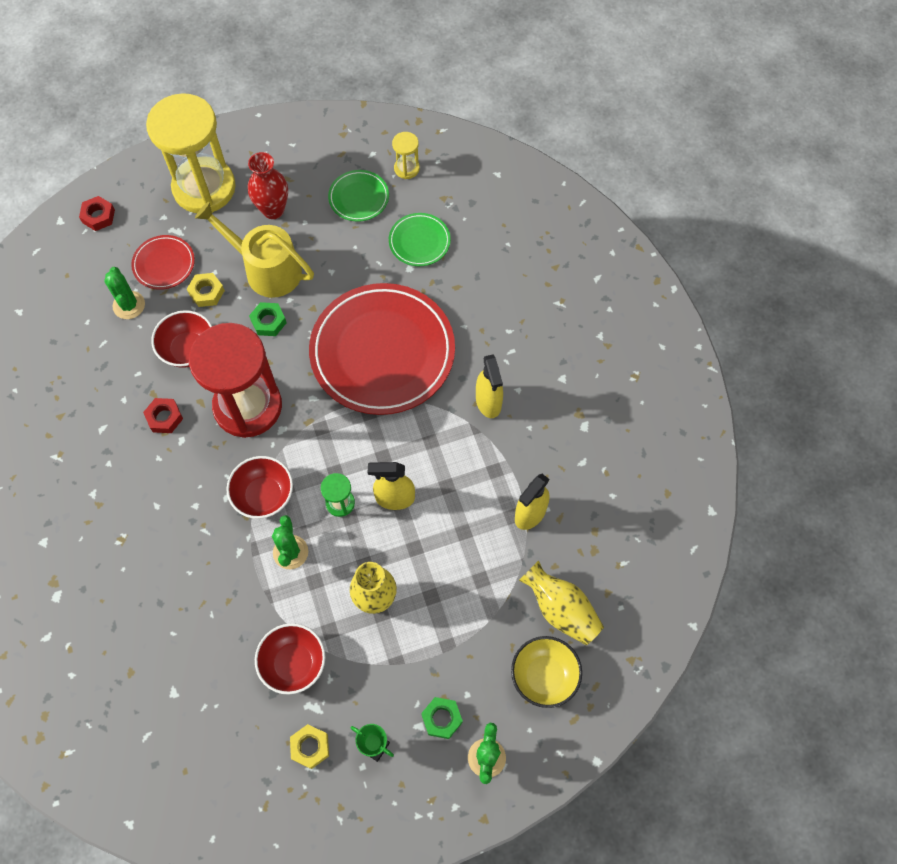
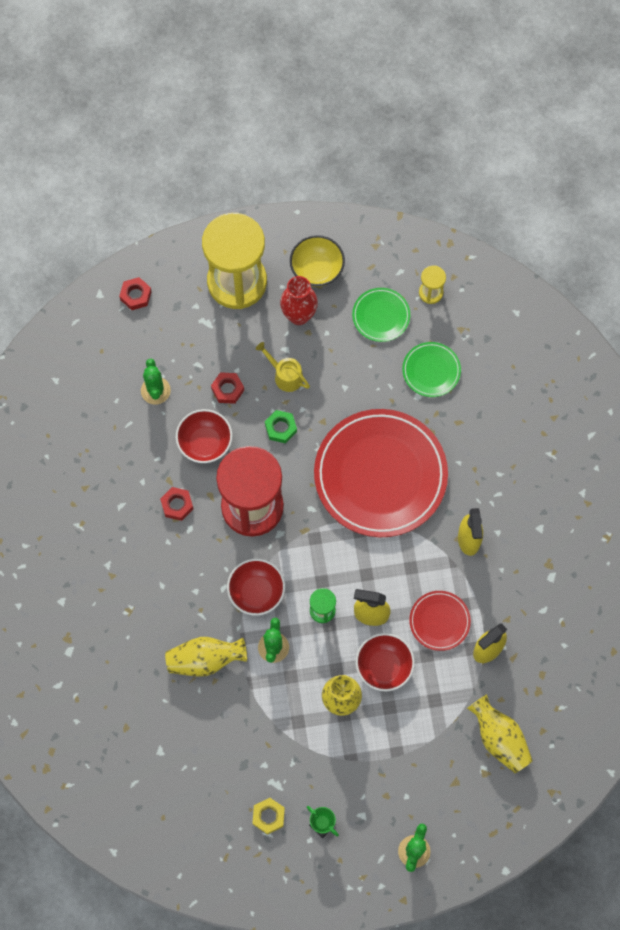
camera: 10 degrees right, 5 degrees up
red plate [131,235,195,290] -> red plate moved to [409,591,471,651]
yellow nut [187,273,225,307] -> red nut [211,372,244,404]
yellow watering can [195,202,314,298] -> yellow watering can [256,342,310,392], size x0.55
red bowl [255,623,326,695] -> red bowl moved to [356,633,415,691]
green nut [421,697,463,739] -> none
yellow bowl [511,636,582,708] -> yellow bowl moved to [290,235,345,287]
none -> yellow vase [165,637,247,676]

